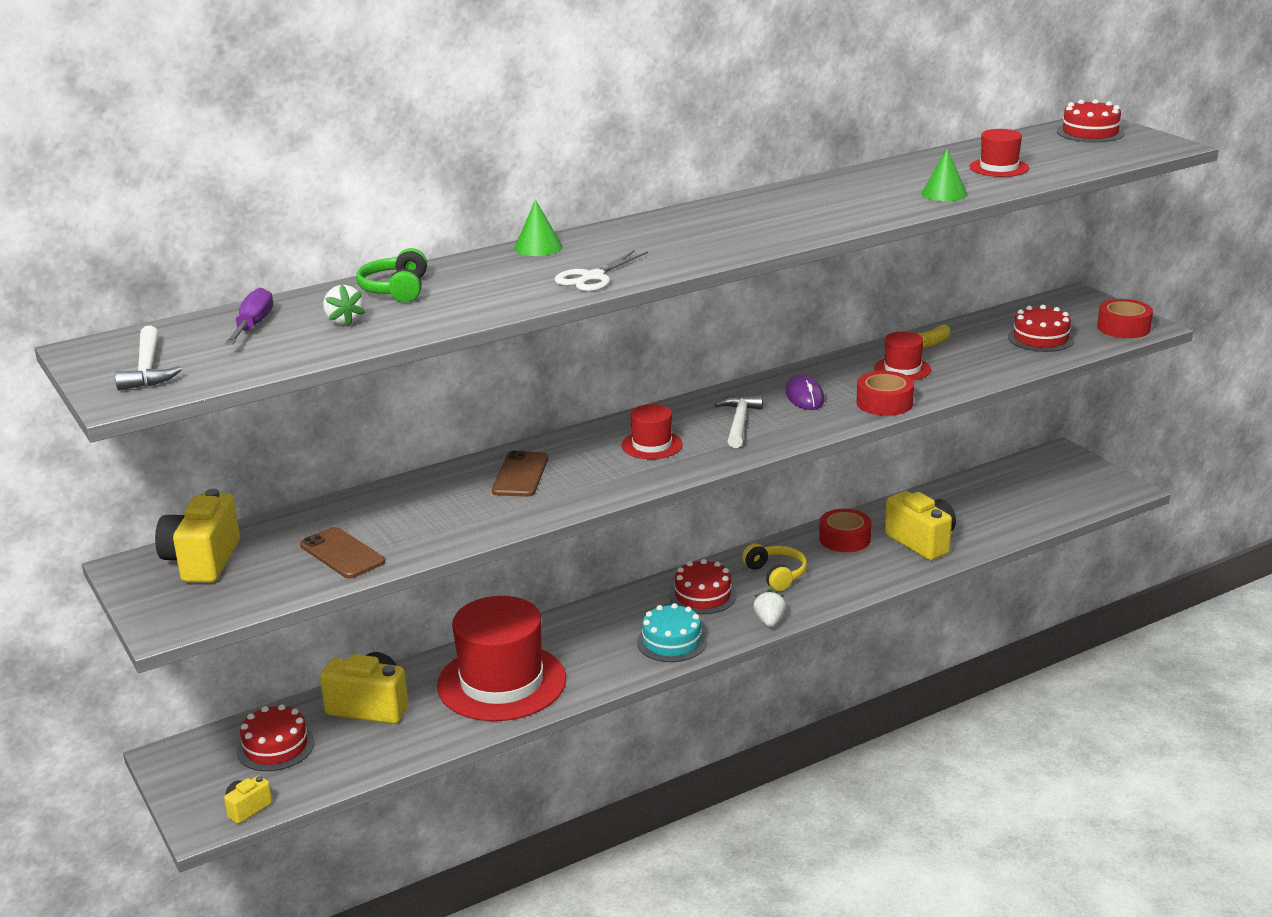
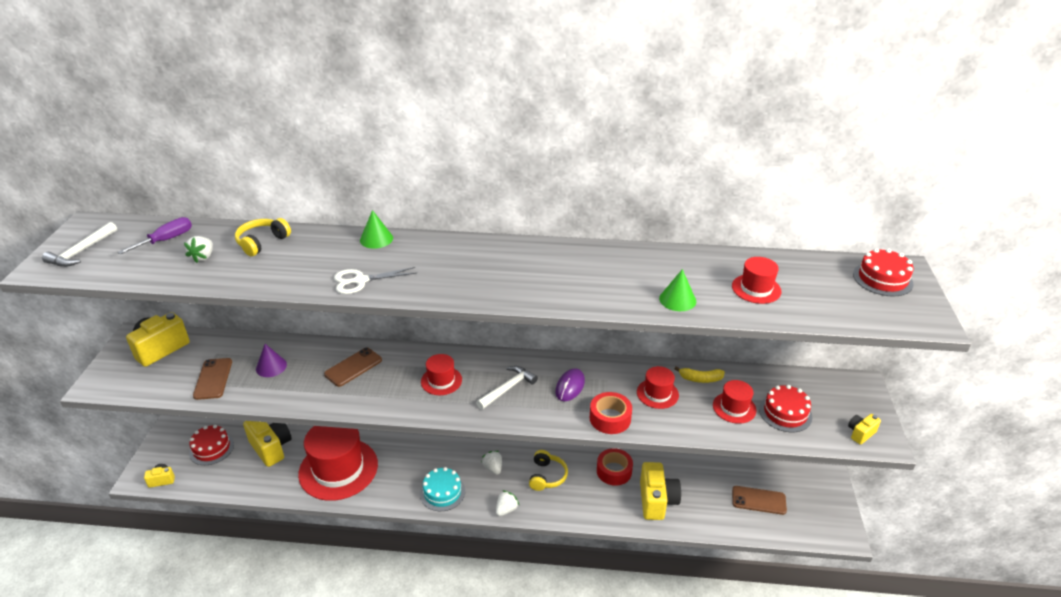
camera: 35 degrees right, 10 degrees up
green headphones [356,248,427,302] -> yellow headphones [235,218,291,256]
red cake [669,559,737,614] -> white strawberry [481,451,502,475]
red tape [1097,299,1153,338] -> yellow camera [848,414,881,445]
none -> purple cone [256,344,287,377]
none -> red hat [713,380,756,424]
none -> brown phone [732,486,787,515]

